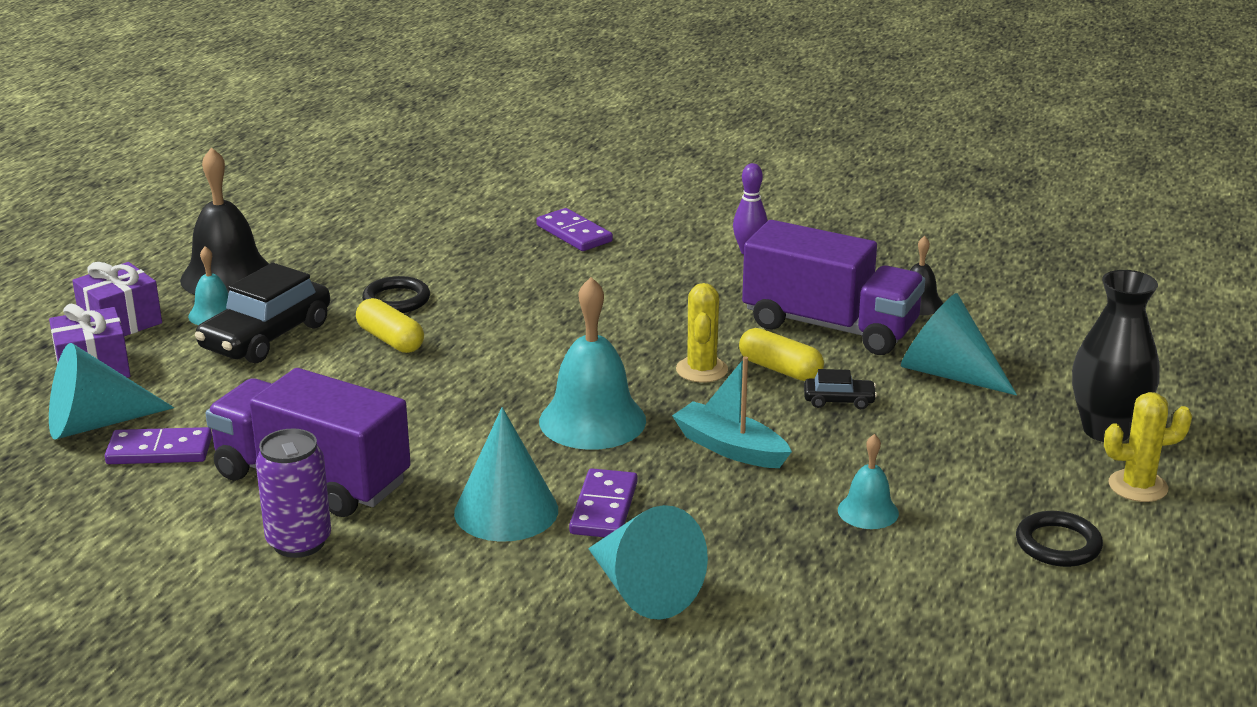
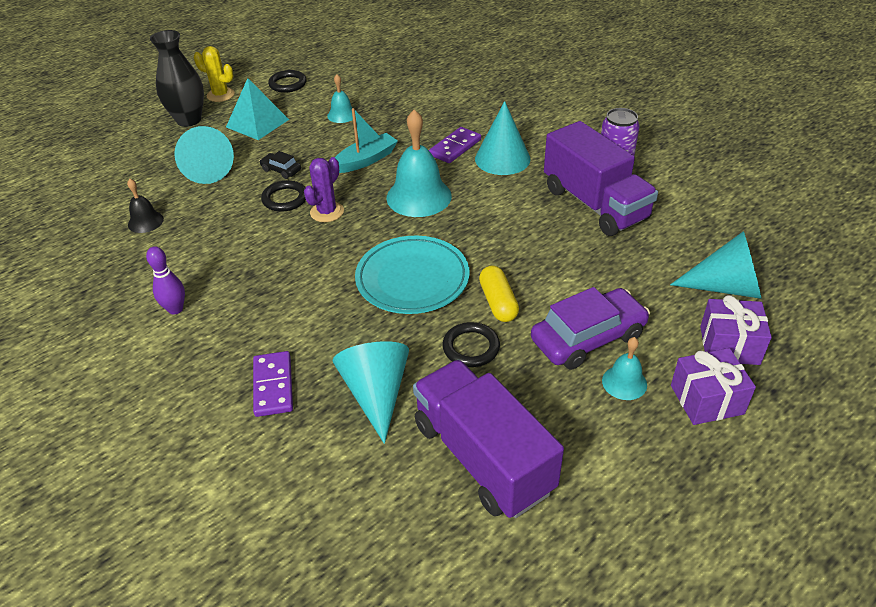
camera: 150 degrees left, 15 degrees up
purple domino [105,427,212,464] -> none
black bell [180,147,269,295] -> none
black car [195,263,330,363] -> purple car [531,287,650,370]
turquoise cone [588,505,708,620] -> turquoise cone moved to [333,341,409,444]
turquoise boat [672,356,792,468] -> turquoise boat turned 105 degrees counterclockwise [335,108,398,173]
yellow cactus [676,283,728,383] -> purple cactus [304,157,344,222]
yellow capsule [739,328,824,381] -> black ring [261,180,306,212]
purple truck [742,220,925,355] -> purple truck moved to [413,360,564,518]
none -> turquoise pyramid [226,78,289,140]
none -> turquoise plate [355,236,470,314]

